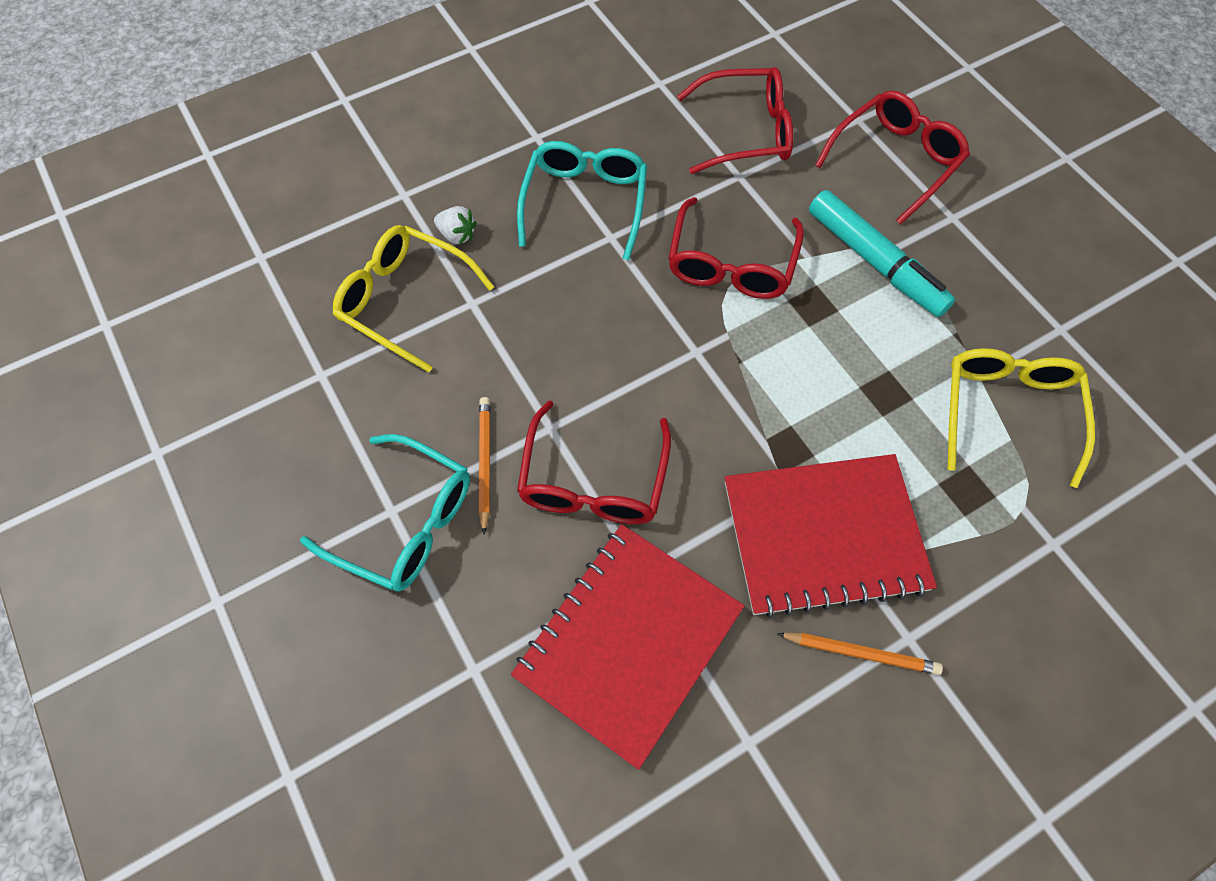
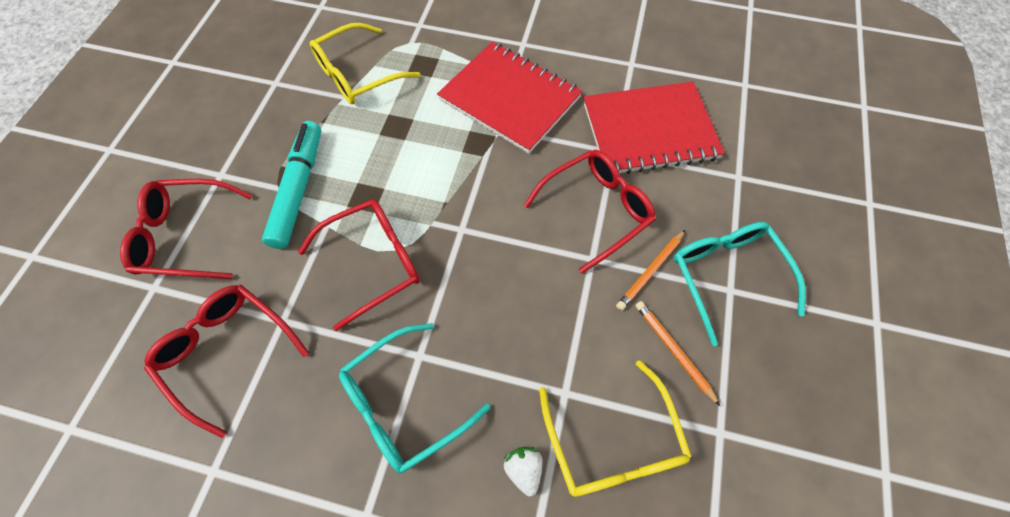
camera: 135 degrees left, 0 degrees up
orange pencil [777,633,943,675] -> orange pencil moved to [635,301,720,406]

